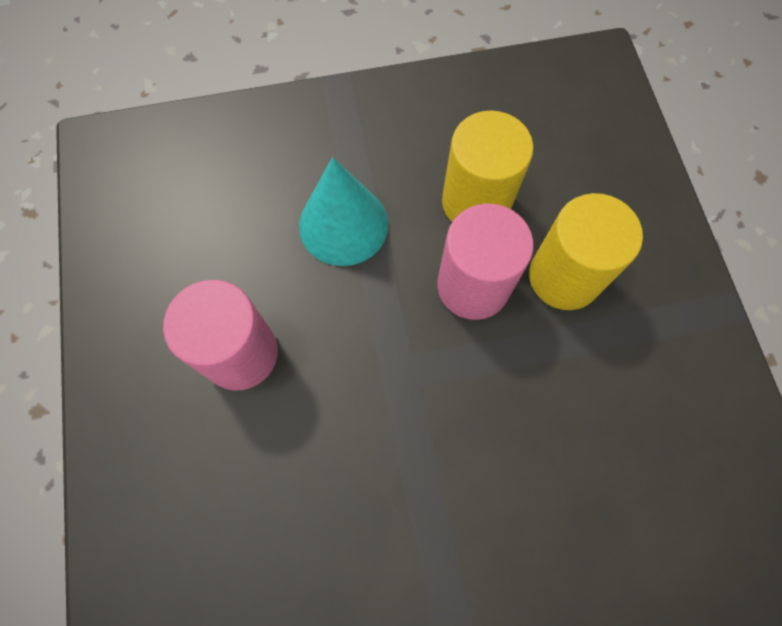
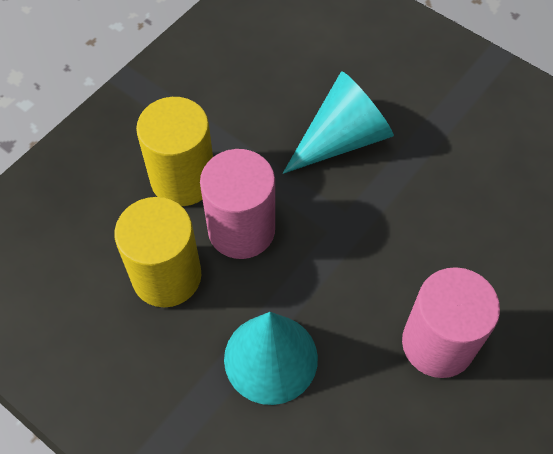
camera: 130 degrees left, 10 degrees down
none -> turquoise cone [283,71,394,174]

